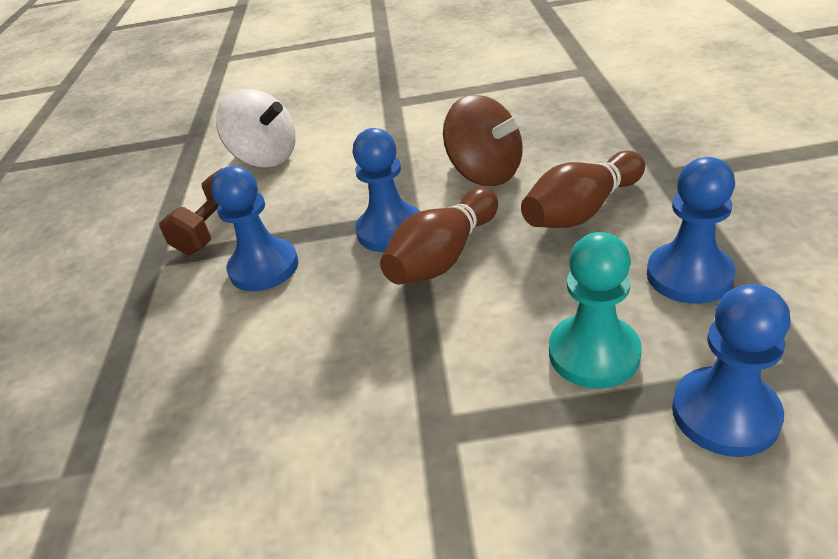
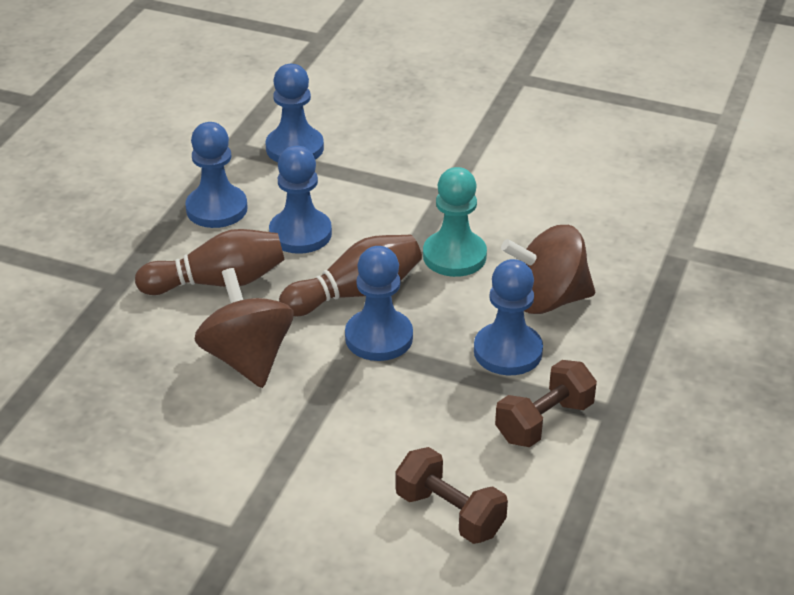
camera: 160 degrees left, 0 degrees up
white spinning top [216,89,296,167] -> brown dumbbell [395,447,508,544]
turquoise pawn [549,232,642,389] -> turquoise pawn moved to [423,167,487,277]
none -> blue pawn [269,146,332,254]
none -> brown spinning top [501,225,595,314]

